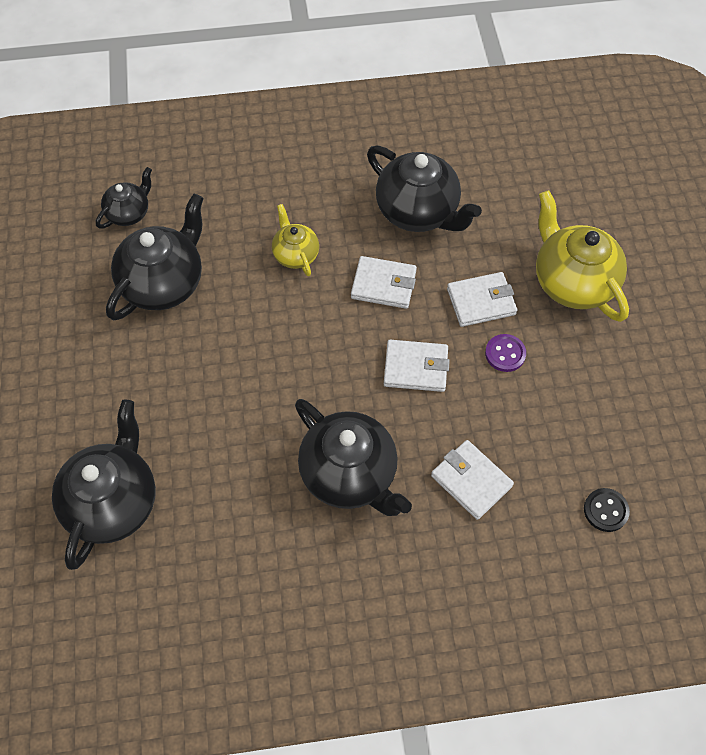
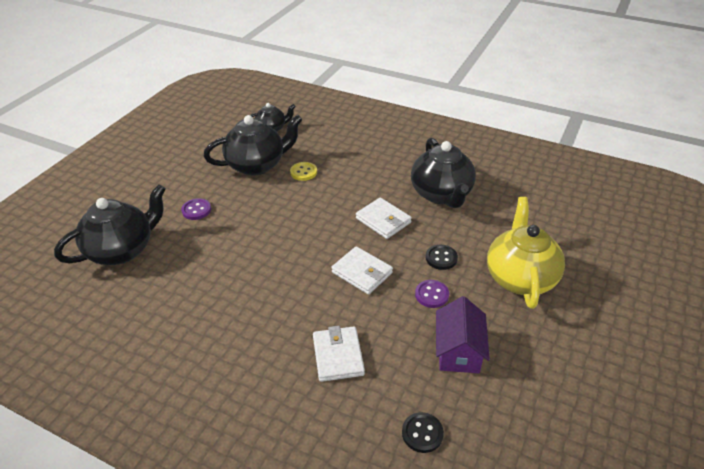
camera: 35 degrees right, 20 degrees down
yellow teapot [272,204,319,276] -> none
black teapot [295,399,412,516] -> none
white wallet [447,272,517,327] -> black button [426,245,458,270]
none -> purple button [181,198,211,220]
none -> yellow button [290,162,317,181]
none -> purple house [436,296,490,373]

